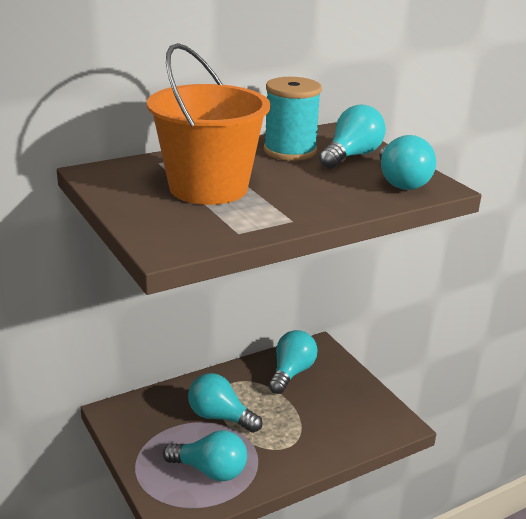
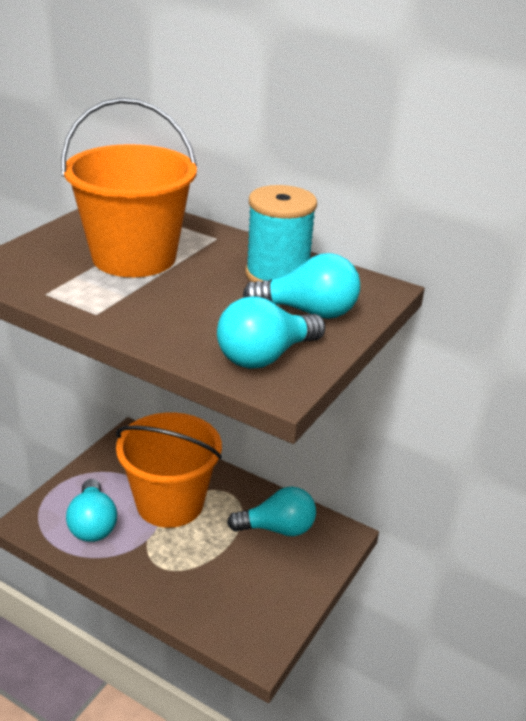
camera: 60 degrees right, 5 degrees up
turquoise light bulb [188,373,262,433] -> orange bucket [116,413,222,528]

